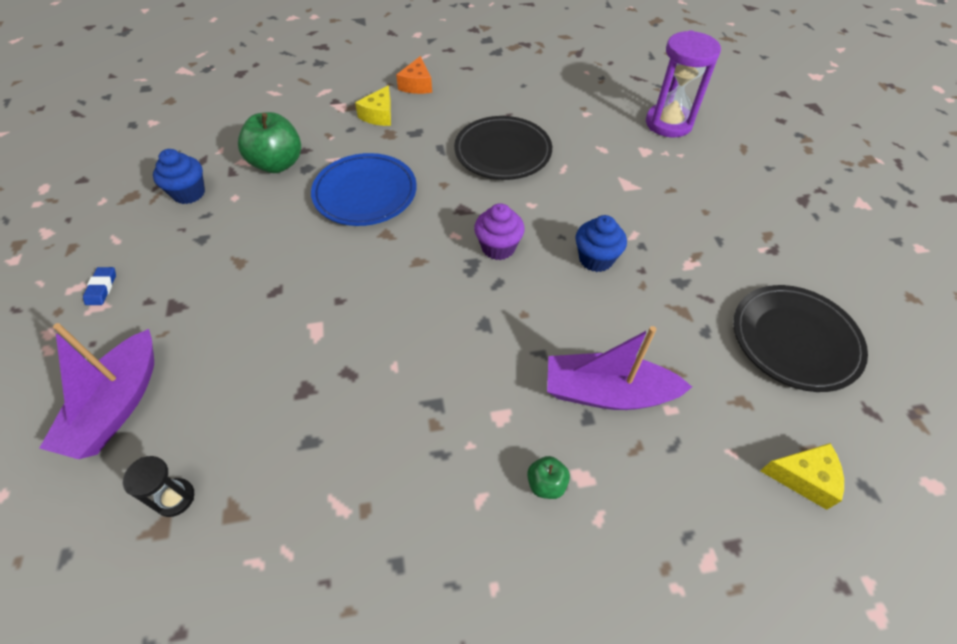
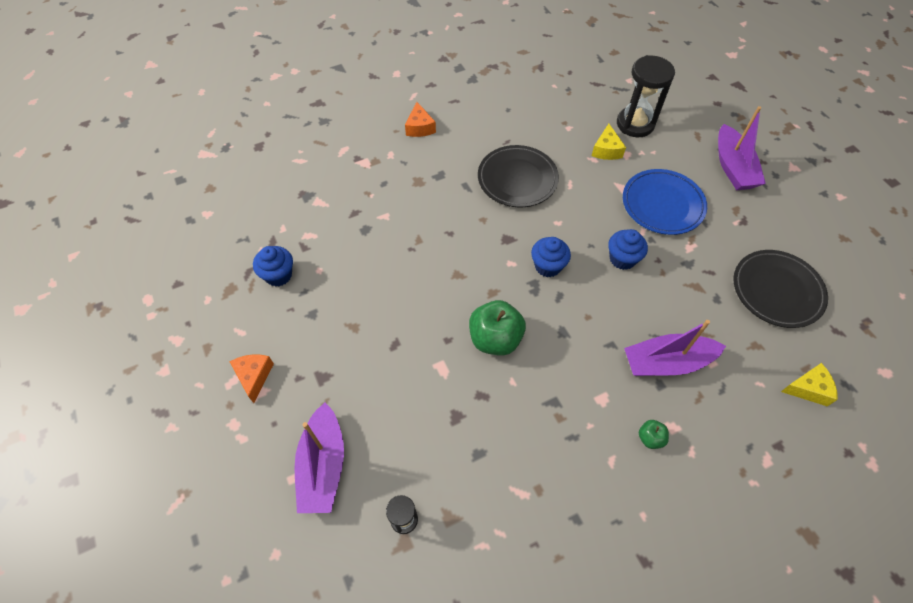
camera: 15 degrees left, 5 degrees up
blue eraser [83,267,116,305] -> orange cheese [229,354,274,403]
green apple [238,112,301,173] -> green apple moved to [469,300,526,356]
blue plate [311,153,417,226] -> blue plate moved to [623,169,707,235]
yellow cheese [355,86,391,126] -> yellow cheese moved to [592,124,626,160]
purple cupcake [474,203,525,260] -> blue cupcake [531,237,571,277]
purple hourglass [646,30,721,138] -> black hourglass [617,55,675,137]
none -> purple boat [718,106,766,190]

